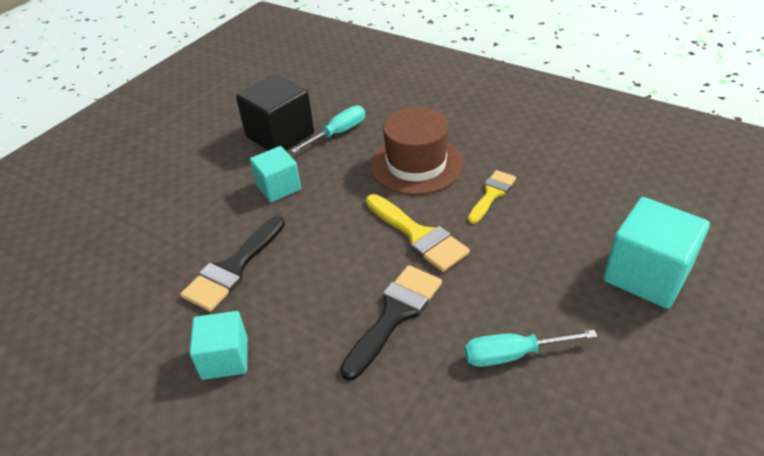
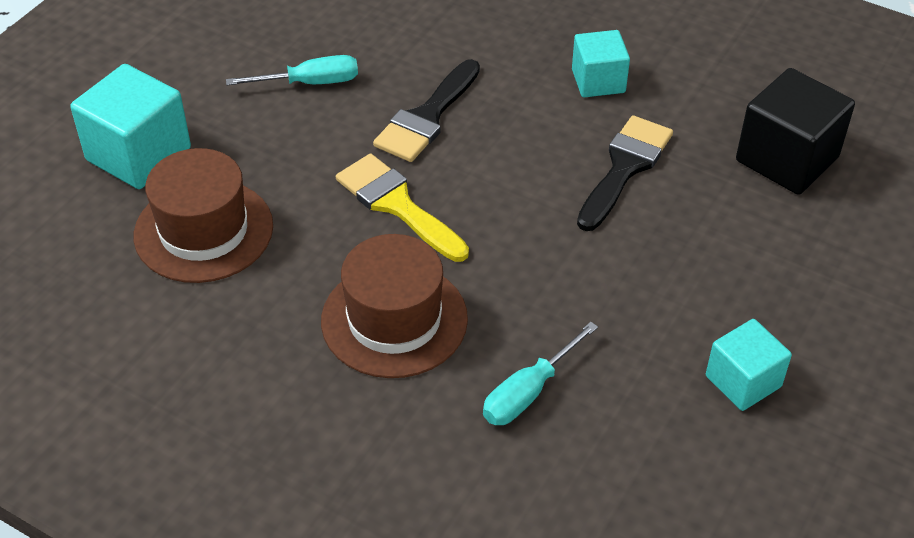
camera: 175 degrees right, 5 degrees up
black cube [236,74,314,151] -> black cube moved to [736,68,855,195]
turquoise cube [250,146,301,202] -> turquoise cube moved to [706,319,792,411]
yellow brush [468,170,516,224] -> none
none -> brown hat [134,148,273,283]

